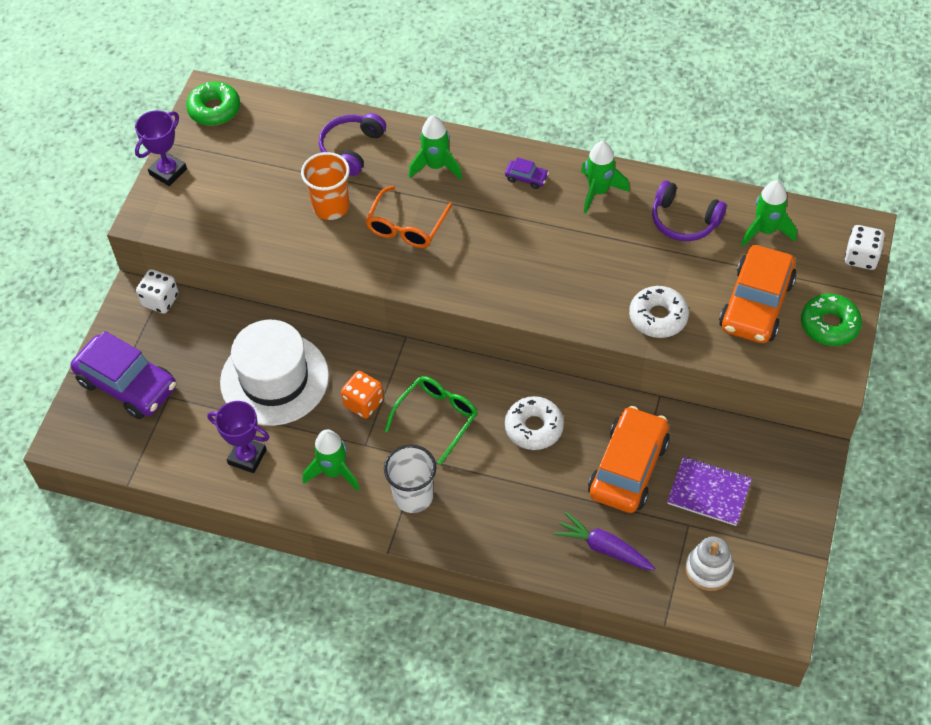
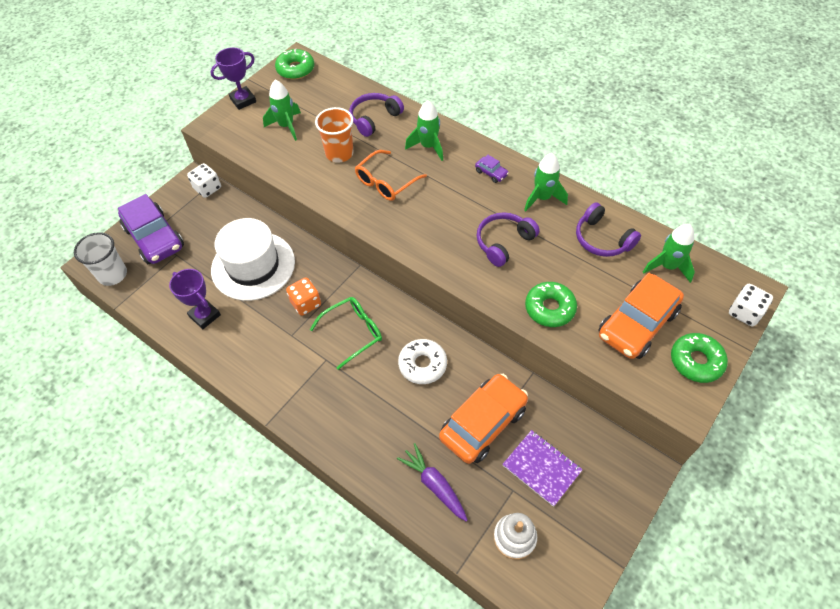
camera: 20 degrees right, 0 degrees up
green rocket [303,429,360,491] -> green rocket moved to [263,80,301,141]
white cup [384,445,436,513] -> white cup moved to [74,232,127,286]
white donut [629,286,689,338] -> green donut [525,282,577,327]
none -> purple headphones [477,212,540,267]

